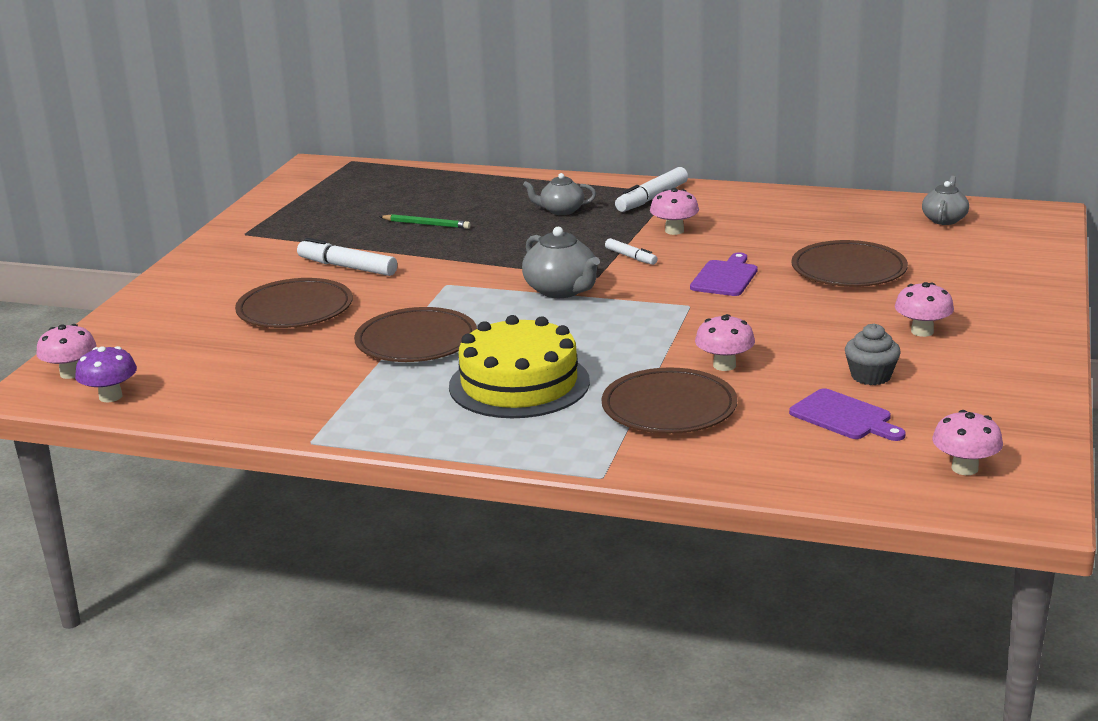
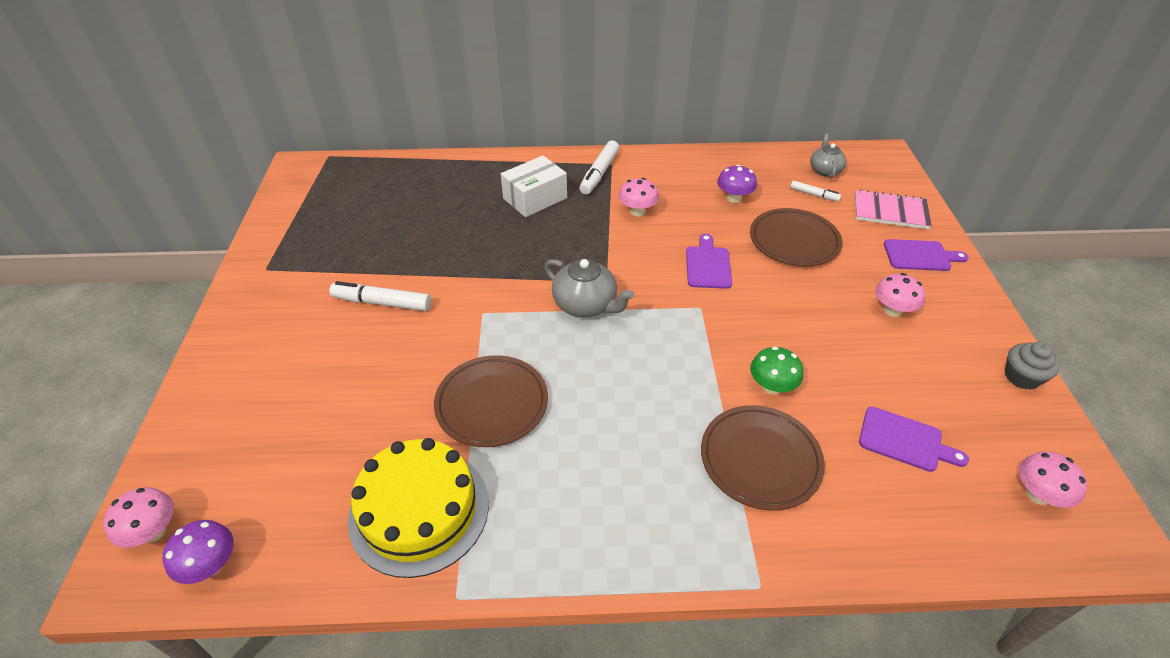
camera: 20 degrees left, 20 degrees up
brown plate [235,278,353,328] -> none
green pencil [379,214,470,229] -> none
yellow cake [449,315,590,418] -> yellow cake moved to [348,438,489,578]
grey teapot [523,173,596,215] -> white box [501,156,567,217]
white marker [605,238,658,265] -> white marker moved to [790,180,841,202]
pink mushroom [695,314,755,371] -> green mushroom [750,346,803,395]
grey cupcake [845,323,901,385] -> grey cupcake moved to [1005,342,1059,390]
none -> purple mushroom [717,165,757,203]
none -> pink notebook [854,189,932,229]
none -> purple cutting board [884,239,969,271]

